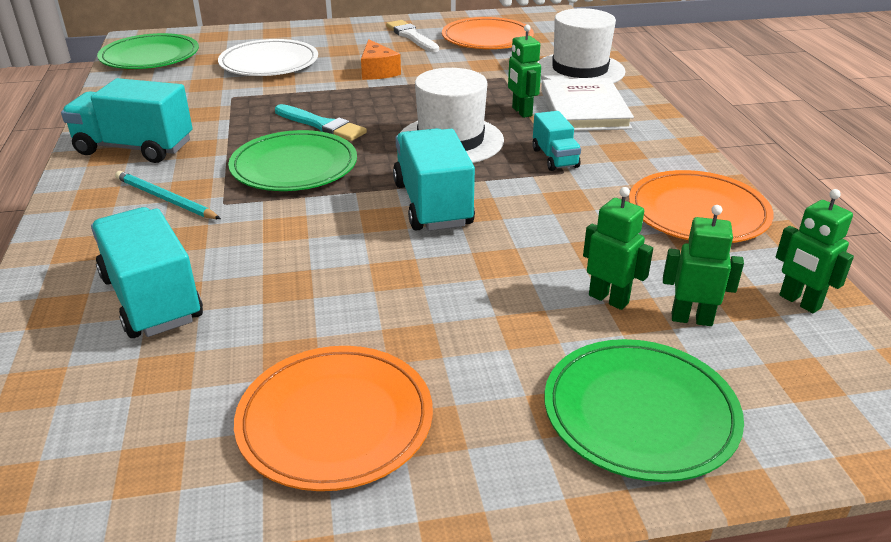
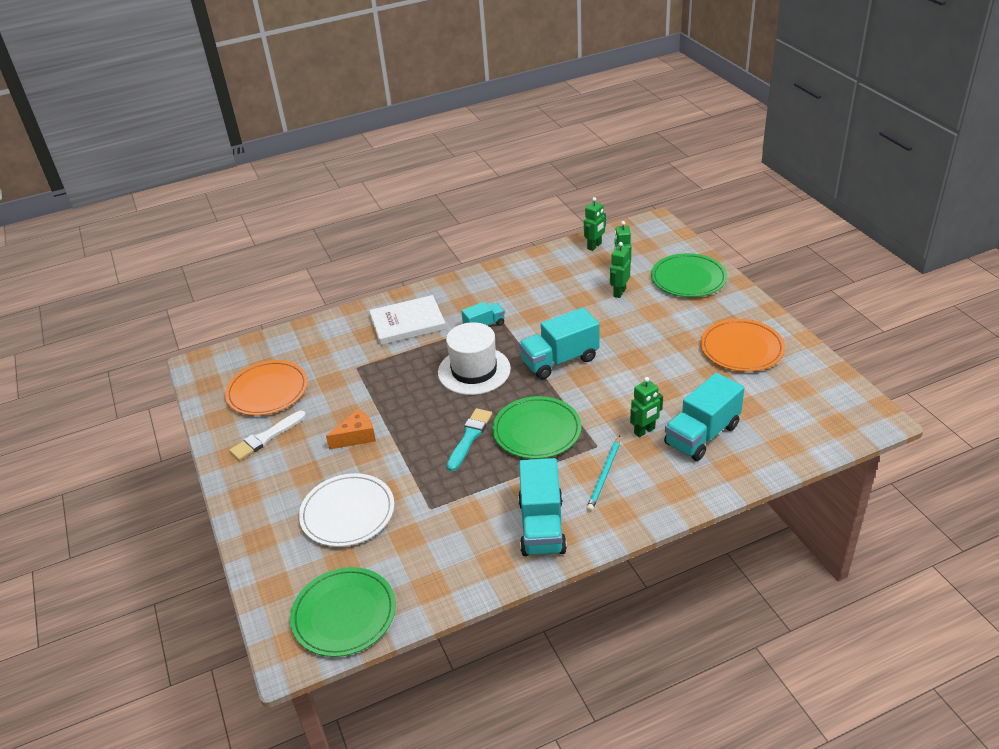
camera: 100 degrees left, 5 degrees up
green robot [508,25,541,118] -> green robot moved to [630,377,663,437]
white hat [538,8,626,83] -> none
orange plate [629,170,774,243] -> none

